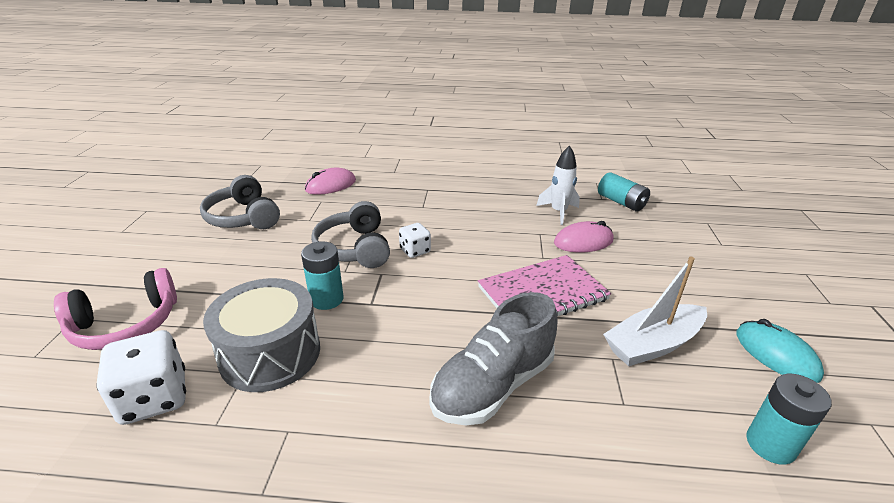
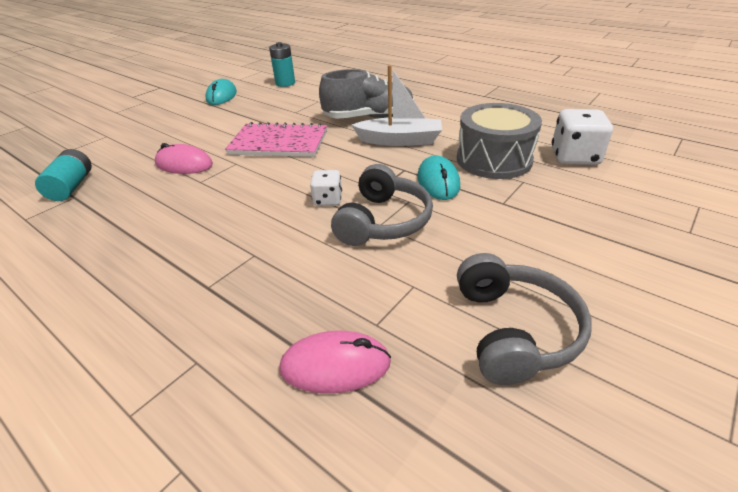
camera: 145 degrees left, 5 degrees up
pink headphones [54,268,177,350] -> none
turquoise battery [301,241,344,310] -> turquoise mouse [417,155,460,200]
white rocket [536,145,580,225] -> none
white boat [603,257,707,366] -> white boat moved to [352,65,442,146]

